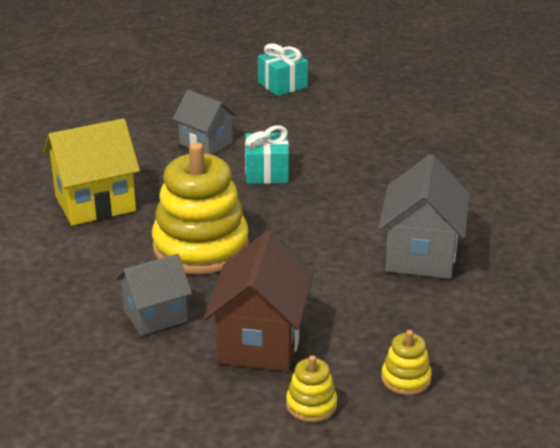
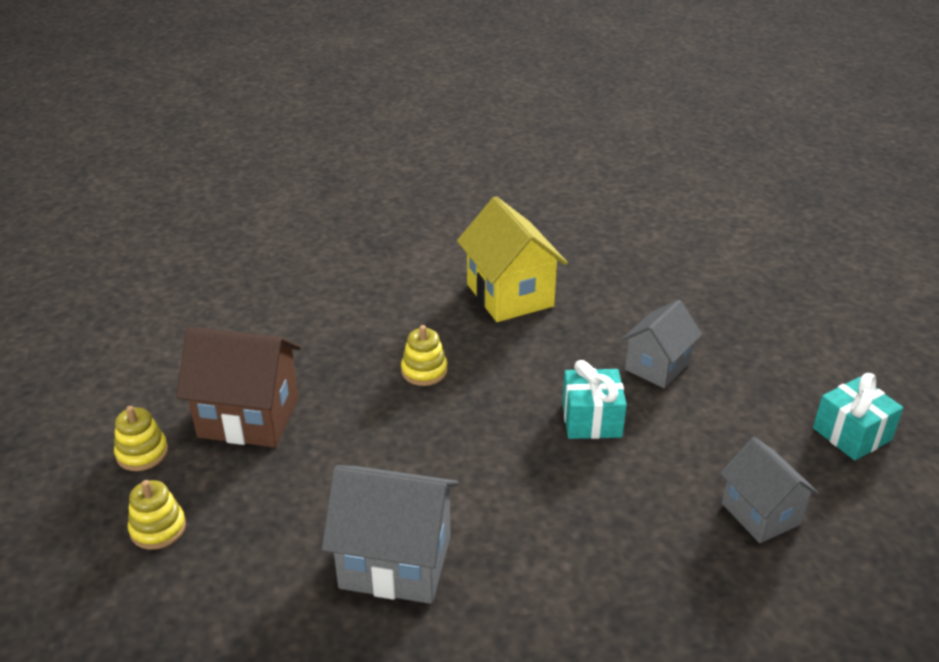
camera: 90 degrees right, 5 degrees up
grey house [116,254,192,336] -> grey house moved to [720,437,820,543]
yellow stacking toy [152,142,249,274] -> yellow stacking toy [401,325,448,386], size x0.44

